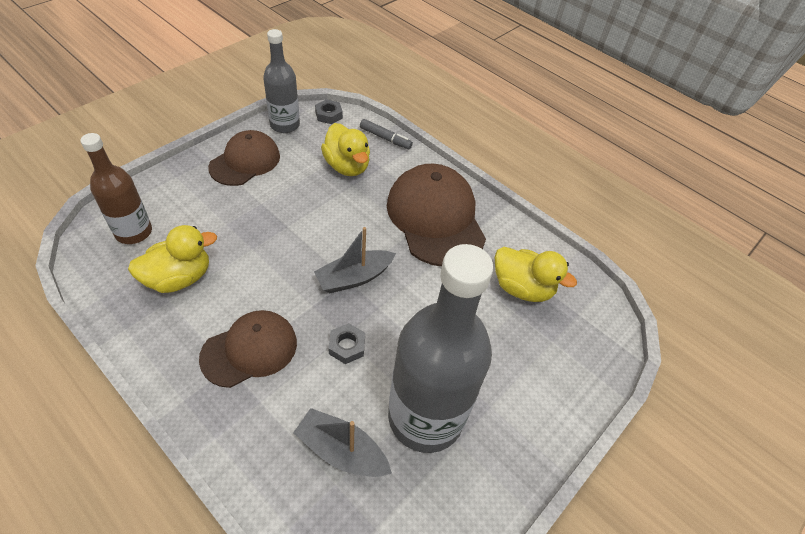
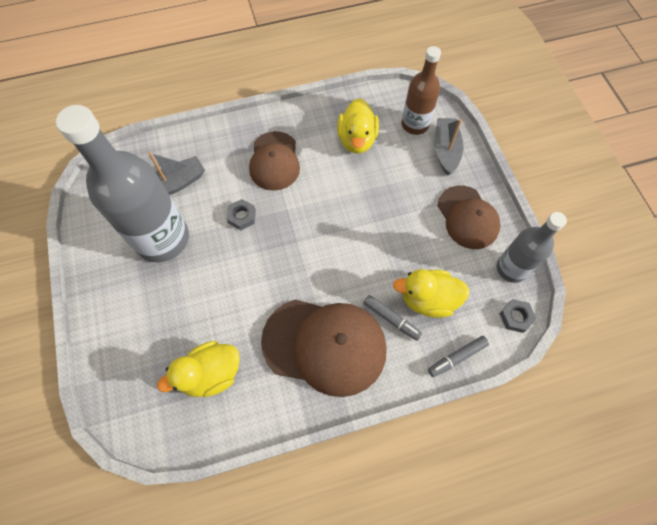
camera: 125 degrees right, 15 degrees up
grey boat [314,227,396,293] -> grey boat moved to [434,118,464,175]
none -> grey marker [363,295,422,341]

